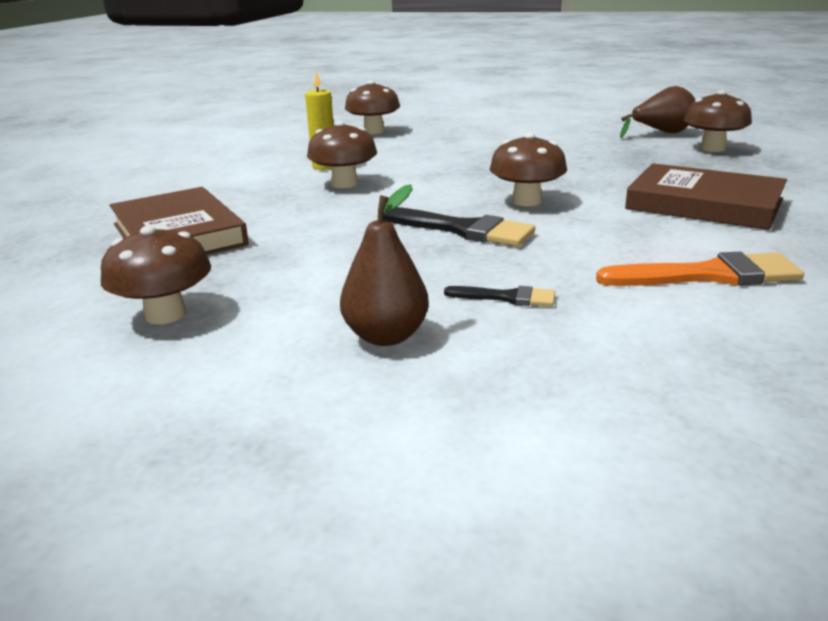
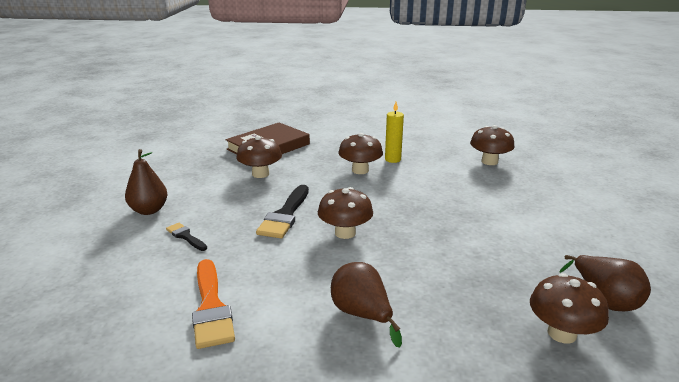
camera: 75 degrees right, 0 degrees up
brown mushroom [101,226,211,324] -> brown mushroom moved to [237,136,282,178]
black brush [444,286,555,307] -> black brush turned 135 degrees clockwise [166,223,207,251]
brown book [625,163,787,230] -> brown pear [331,262,402,347]

